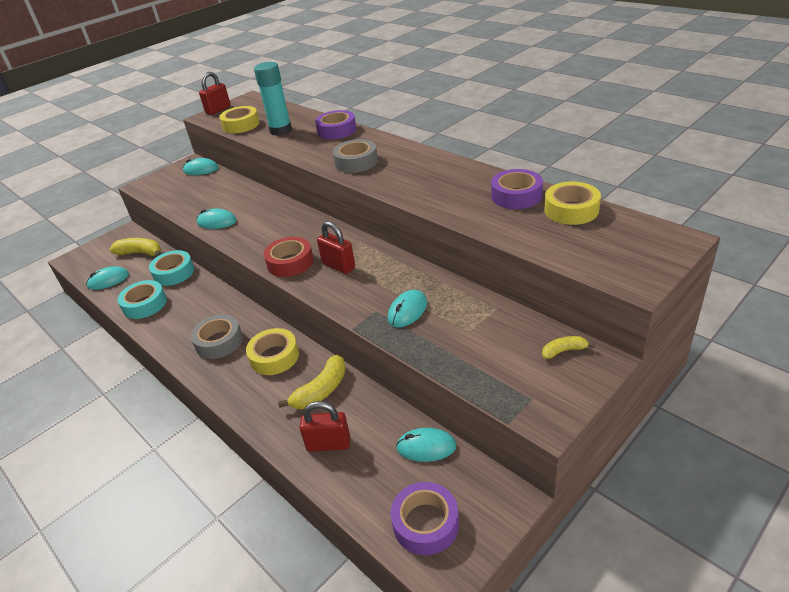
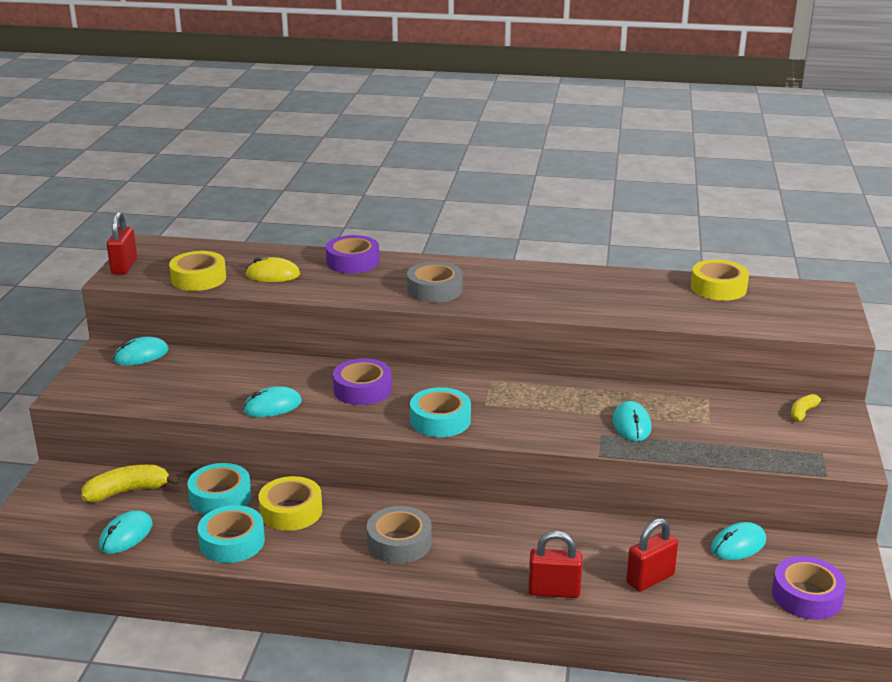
camera: 40 degrees left, 10 degrees down
yellow tape [246,328,299,375] -> yellow tape moved to [259,476,322,531]
turquoise glue stick [254,62,292,136] -> yellow mouse [245,257,300,282]
red tape [264,237,314,277] -> turquoise tape [410,387,471,437]
yellow banana [278,355,346,409] -> none
red padlock [317,221,355,274] -> red padlock moved to [528,531,582,598]
purple tape [491,169,543,209] -> purple tape moved to [333,358,392,405]

